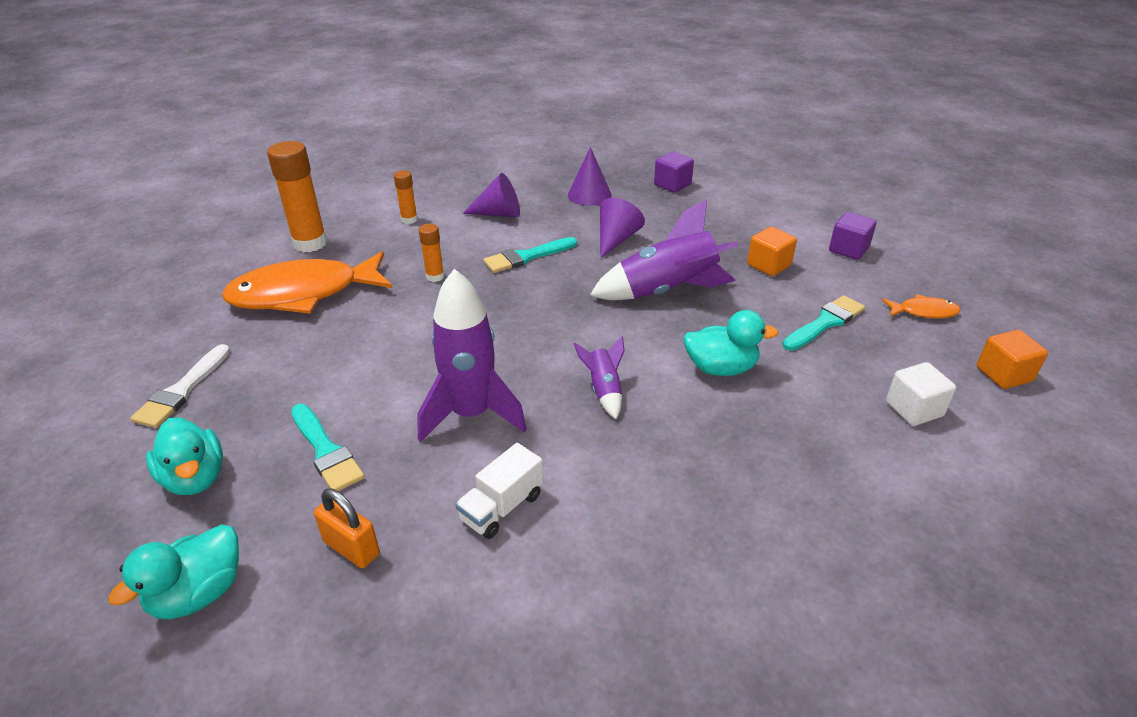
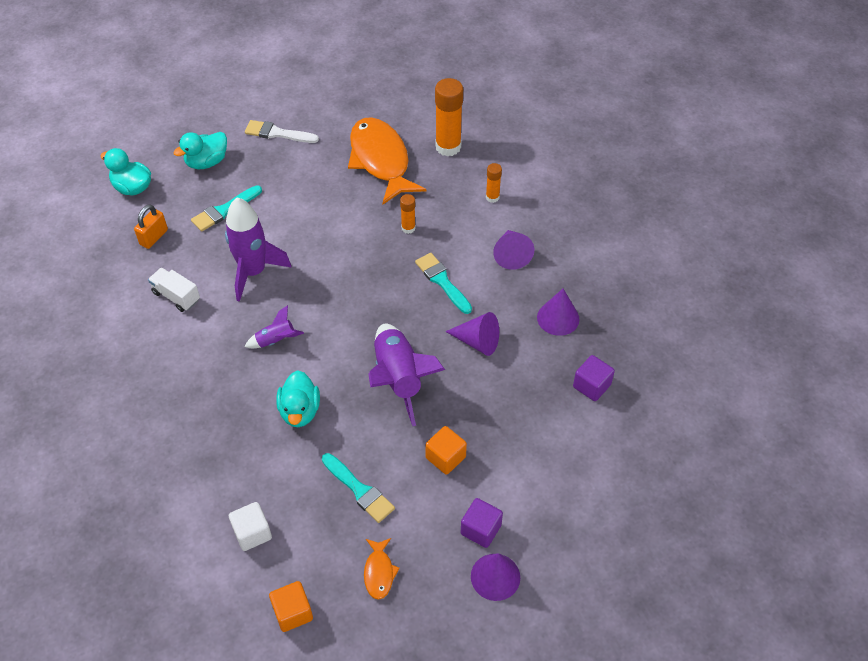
camera: 85 degrees right, 15 degrees up
none -> purple cone [471,553,520,601]

